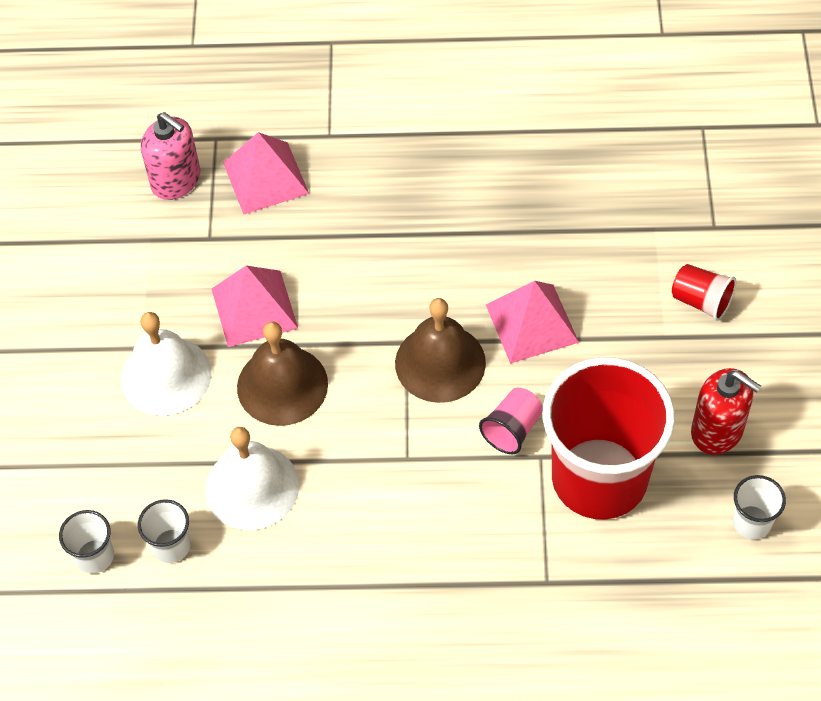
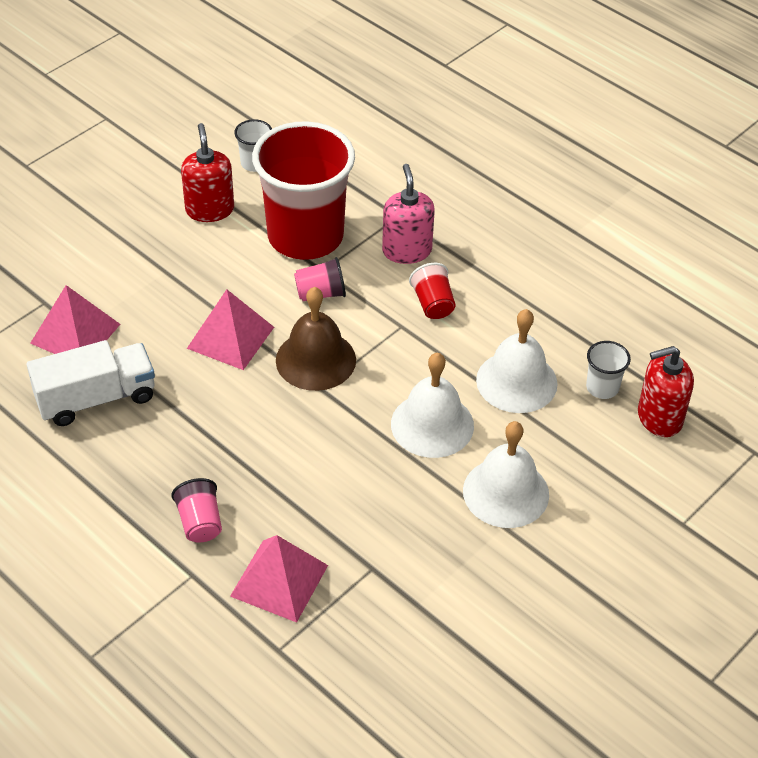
camera: 140 degrees left, 10 degrees down
white cup [59,510,114,574] -> red soap dispenser [638,346,694,437]
pink soap dispenser [141,112,200,200] -> pink soap dispenser moved to [382,164,435,264]
pink pyramid [212,265,298,347] -> pink pyramid moved to [30,285,120,354]
brown bell [237,322,328,426] -> white bell [391,353,474,458]
red cup [672,264,736,321] -> red cup moved to [409,263,456,319]
none -> white truck [27,340,155,426]
none -> pink cup [171,478,222,543]

